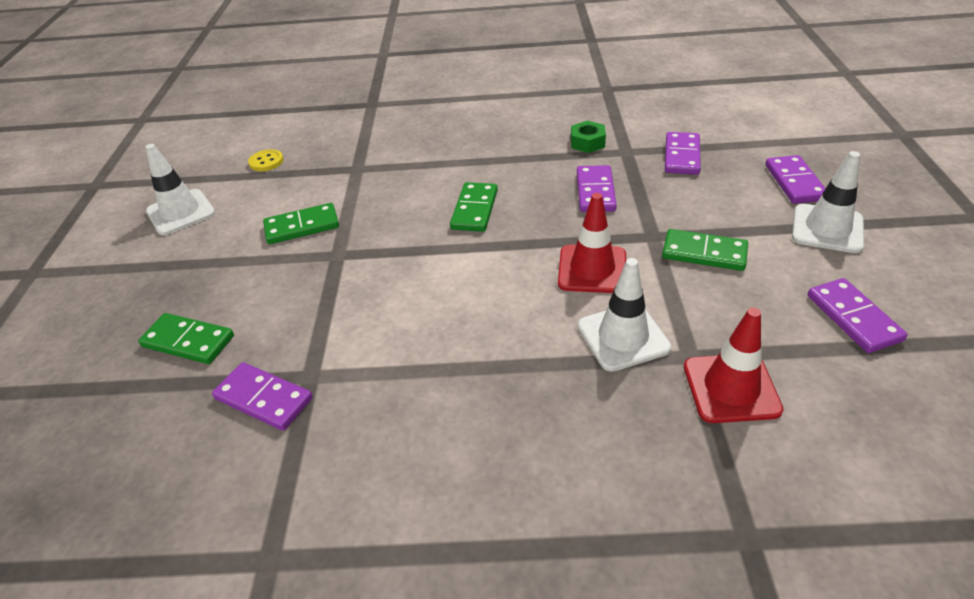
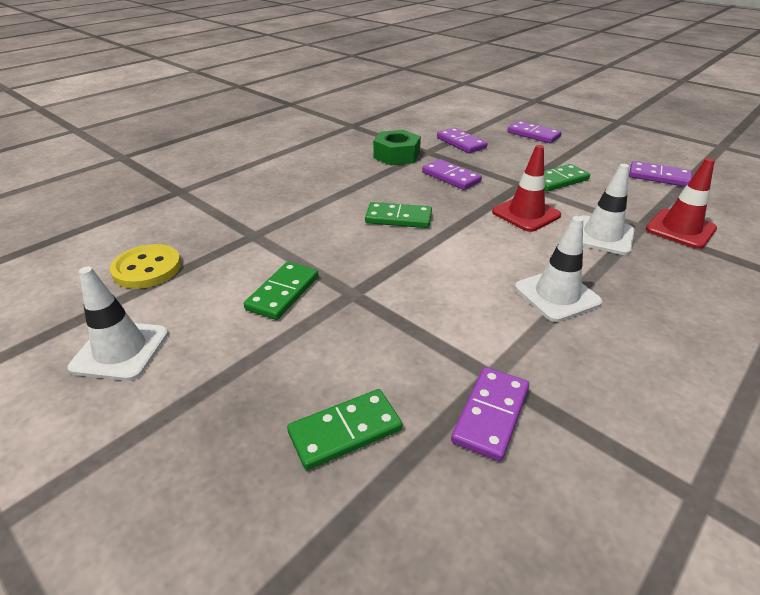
camera: 50 degrees left, 5 degrees down
purple domino [212,362,313,431] -> purple domino turned 45 degrees counterclockwise [451,367,529,462]
yellow button [248,149,283,171] -> yellow button [110,244,181,289], size x1.64
green domino [450,182,498,232] -> green domino turned 45 degrees counterclockwise [365,202,432,228]
green nut [571,121,606,153] -> green nut [373,130,421,166], size x1.55
white traffic cone [792,151,864,253] -> white traffic cone moved to [515,216,602,322]

